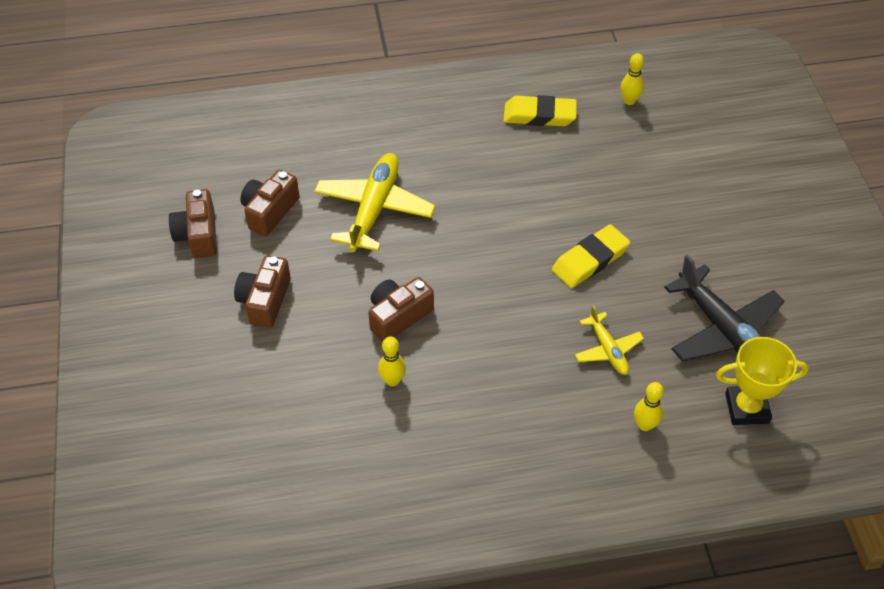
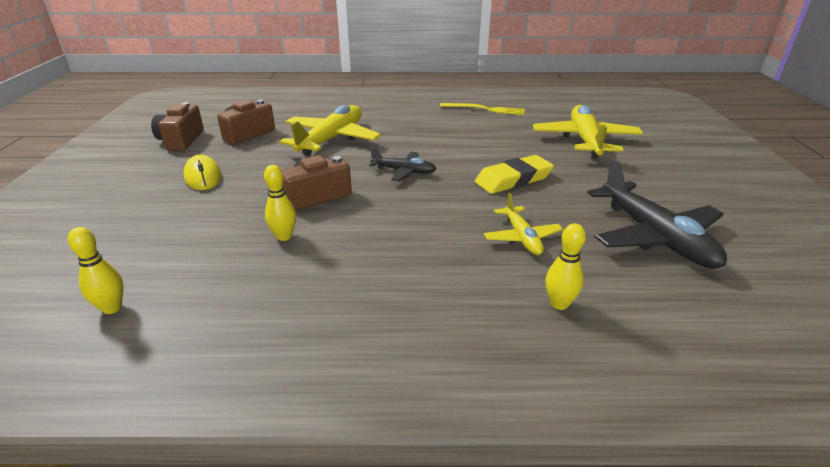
camera: 10 degrees right, 20 degrees down
brown camera [234,255,291,328] -> yellow mouse [184,155,222,190]
yellow eraser [503,95,577,126] -> yellow fork [440,103,525,115]
yellow bowling pin [620,53,644,105] -> yellow bowling pin moved to [68,227,124,314]
yellow trophy [716,337,809,425] -> none
none -> black plane [369,147,437,181]
none -> yellow plane [533,105,643,159]

